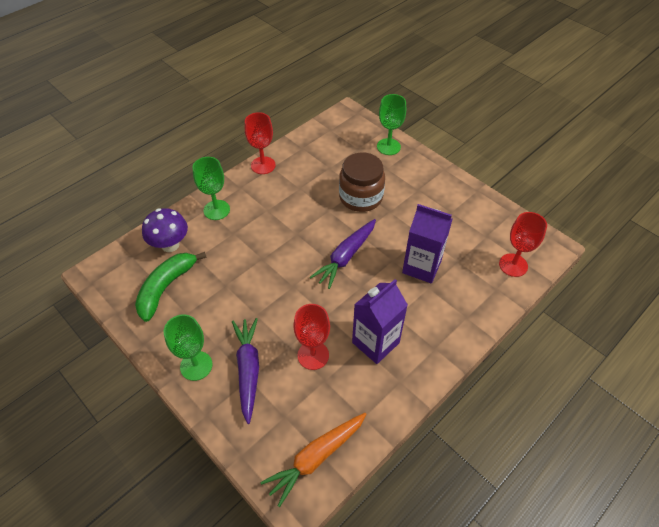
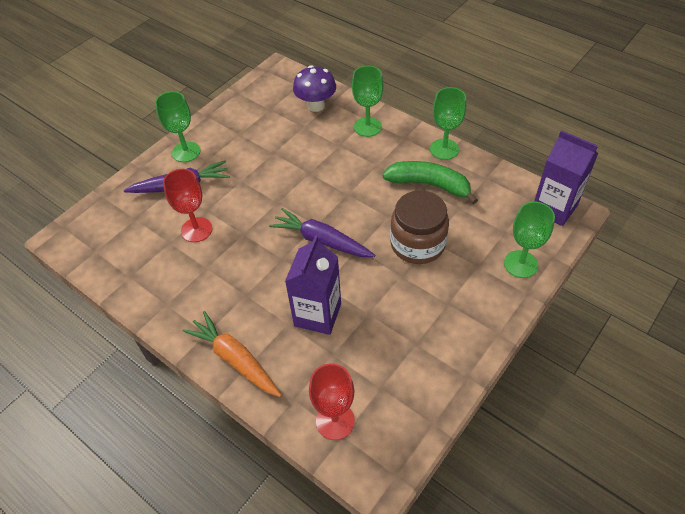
camera: 85 degrees right, 0 degrees up
green banana [135,252,207,322] -> green banana moved to [383,161,478,204]
red goblet [245,112,276,174] -> green goblet [430,87,466,160]
orange carrot [260,413,366,507] -> orange carrot moved to [182,311,282,397]
purple carton [352,279,408,364] -> purple carton moved to [534,130,598,226]

